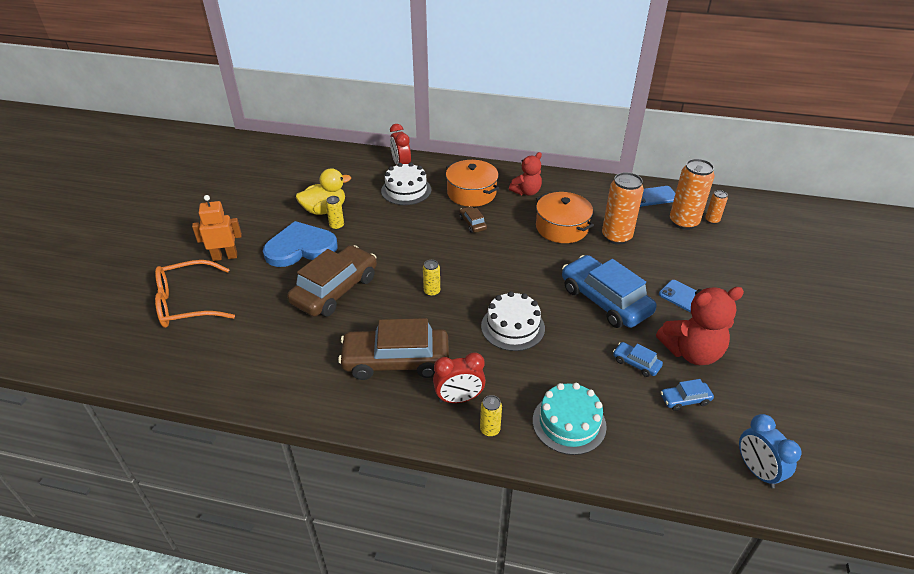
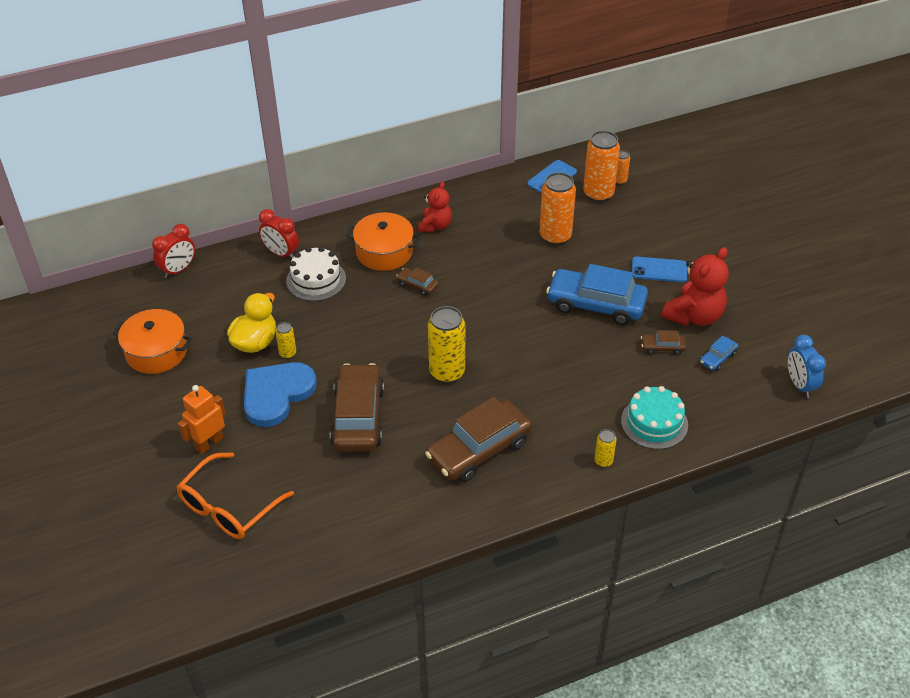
camera: 35 degrees left, 5 degrees up
yellow can [423,260,440,297] -> yellow can [428,306,465,383], size x2.03
red clock [433,352,486,403] -> red clock moved to [152,224,195,278]
white cake [481,291,545,351] -> none
orange pot [536,192,594,243] -> orange pot moved to [113,309,192,374]
blue car [613,342,663,377] -> brown car [641,330,686,355]
blue clock [739,414,802,488] -> blue clock turned 45 degrees clockwise [787,335,826,398]

